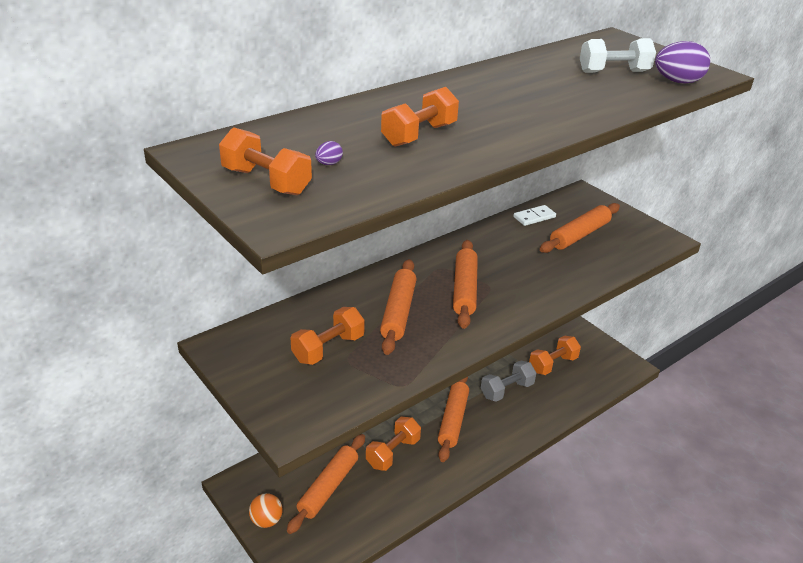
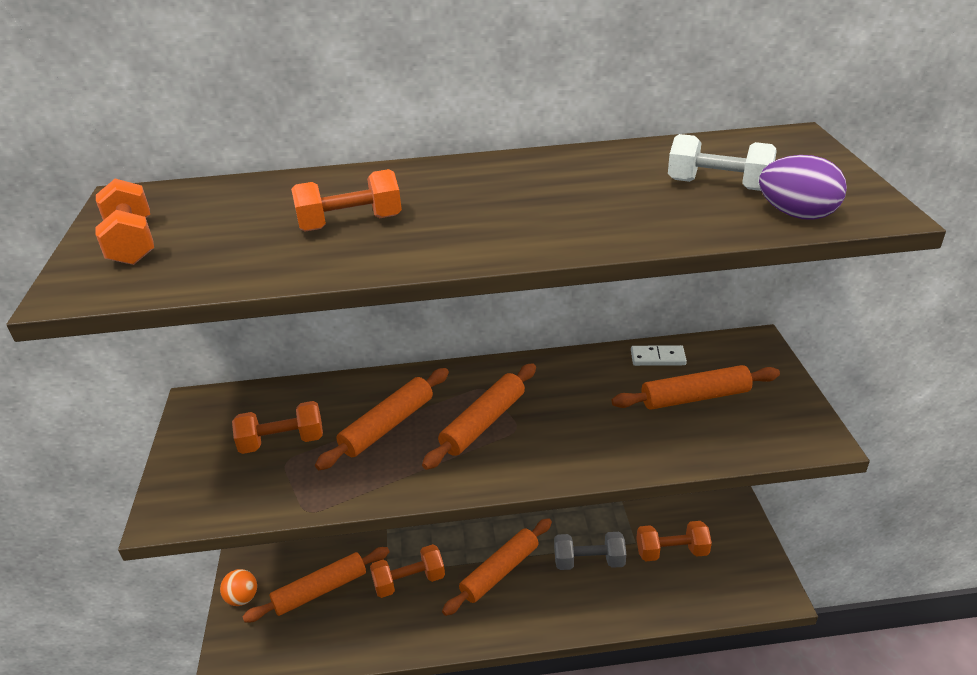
camera: 35 degrees right, 0 degrees up
purple egg [315,141,343,165] -> none

